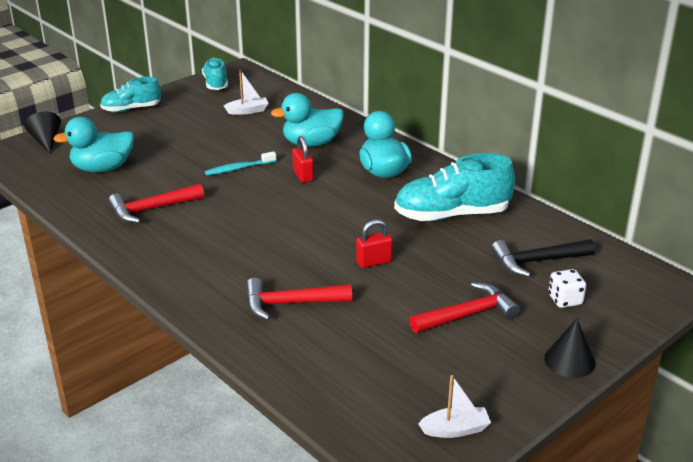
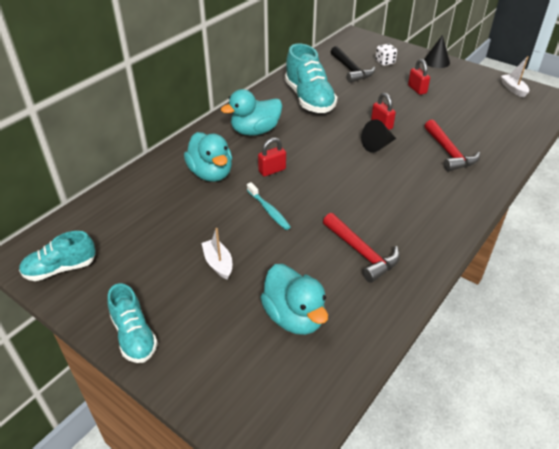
camera: 100 degrees left, 10 degrees up
black cone [24,112,61,153] -> black cone moved to [361,119,396,153]
white boat [224,70,268,115] -> white boat moved to [201,228,232,280]
red hammer [409,282,520,333] -> red padlock [408,59,430,95]

